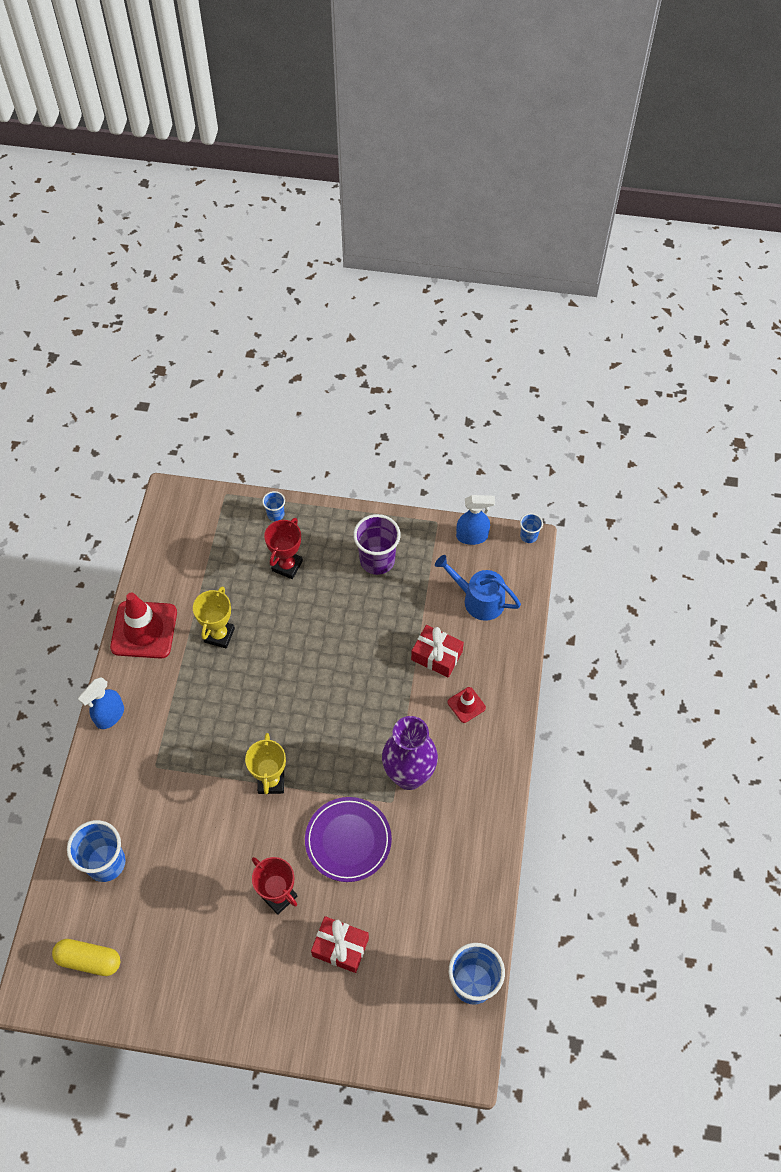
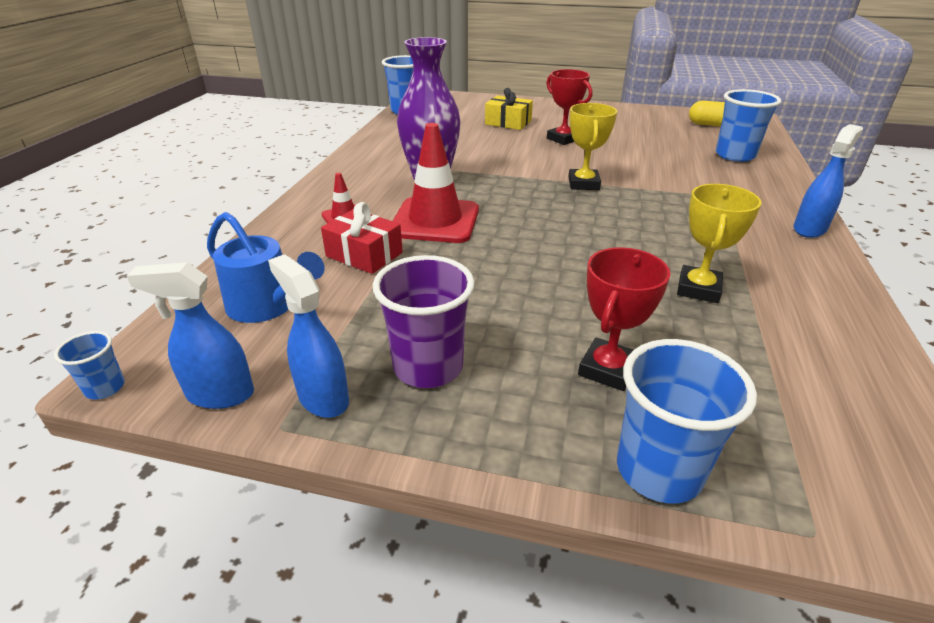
camera: 175 degrees left, 25 degrees down
red traffic cone [110,592,177,659] -> red traffic cone moved to [393,123,479,243]
blue cup [262,491,285,521] -> blue cup [617,339,757,504], size x1.98
purple plate [305,797,392,882] -> none
red gift [311,916,369,973] -> yellow gift [485,88,533,130]
none -> blue spray bottle [268,254,349,418]

